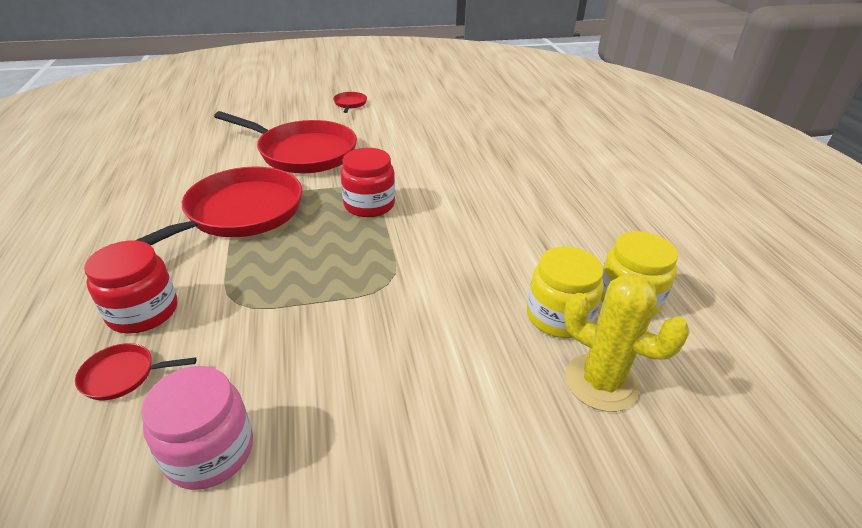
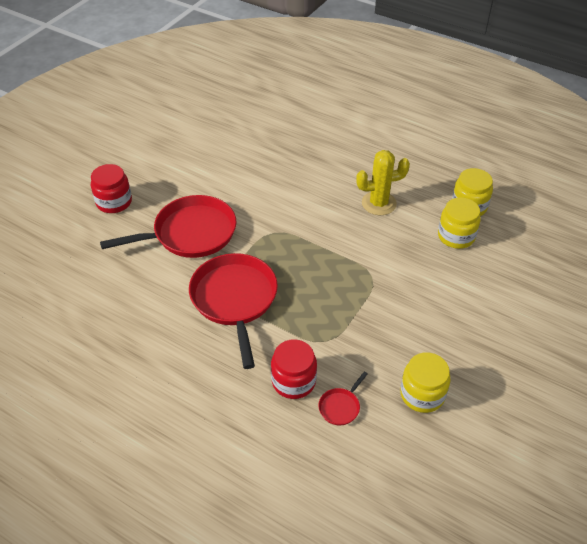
camera: 45 degrees left, 10 degrees up
pink jar [141,366,253,490] -> yellow jar [400,352,451,413]
red pan [333,92,367,113] -> none
red jar [340,148,395,217] -> red jar moved to [91,164,132,213]
yellow cactus [564,273,690,412] -> yellow cactus moved to [356,150,410,215]

